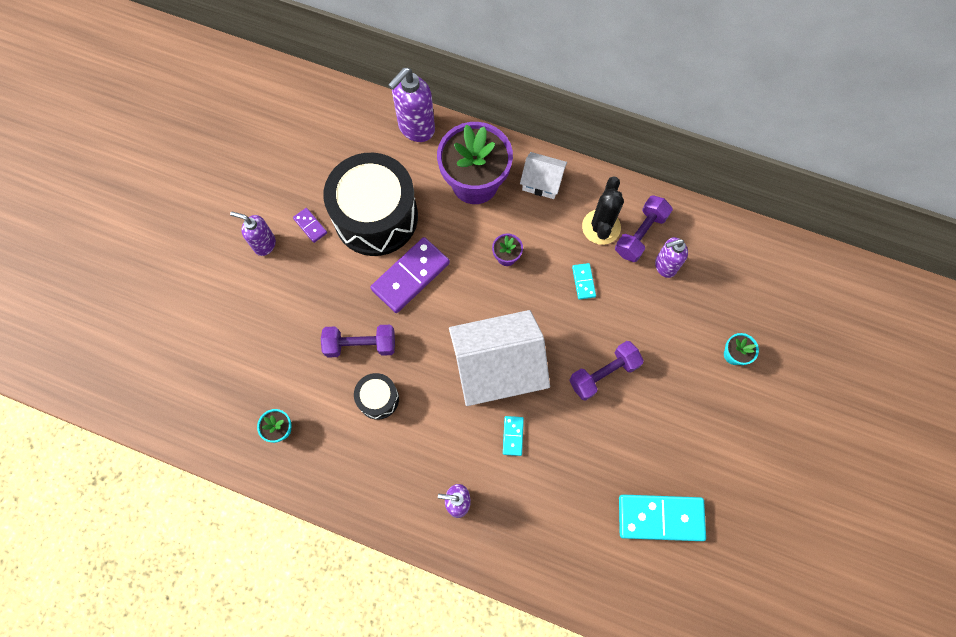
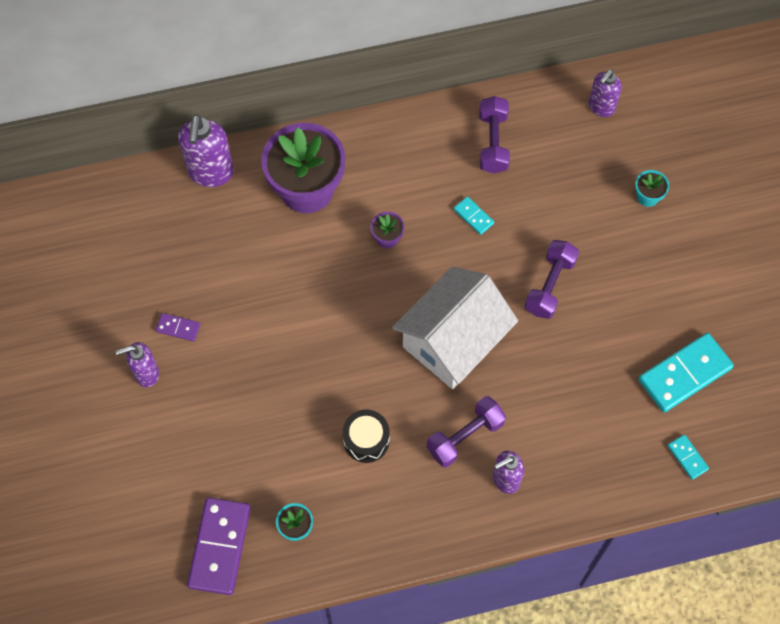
camera: 35 degrees left, 5 degrees down
purple dumbbell [321,325,395,358] -> purple dumbbell moved to [427,396,506,467]
black drum [323,153,418,256] -> none
purple domino [370,237,450,313] -> purple domino moved to [187,497,251,595]
turquoise domino [503,416,524,456] -> turquoise domino moved to [668,434,709,480]
white house [520,152,567,199] -> none
black cactus [582,177,624,245] -> none
purple soap dispenser [655,237,688,278] -> purple soap dispenser moved to [589,69,622,117]

